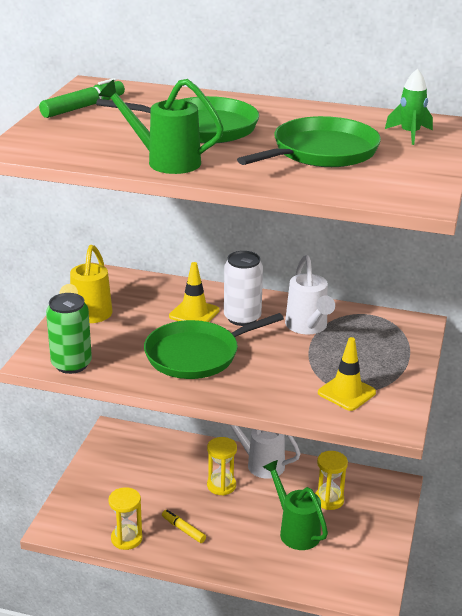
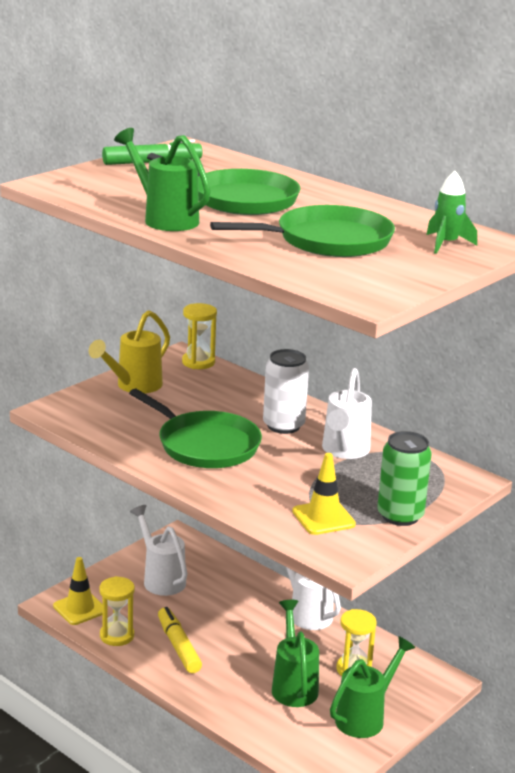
camera: 25 degrees right, 5 degrees down
green can [46,293,92,374] -> green can moved to [377,431,432,526]
green pan [144,313,284,379] -> green pan turned 135 degrees counterclockwise [129,389,262,468]
yellow marker [162,510,206,543] -> yellow marker [158,607,202,673], size x1.53
yellow traffic cone [169,262,220,322] -> yellow traffic cone moved to [53,557,102,625]
yellow hourglass [207,437,237,496] -> yellow hourglass moved to [182,303,217,369]
none -> white watering can [130,505,187,596]
none -> green watering can [330,636,416,738]

